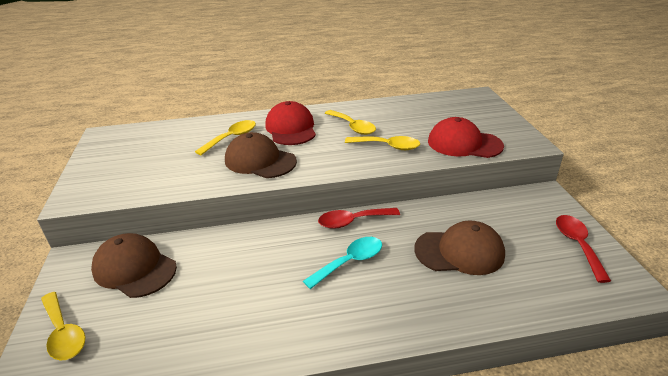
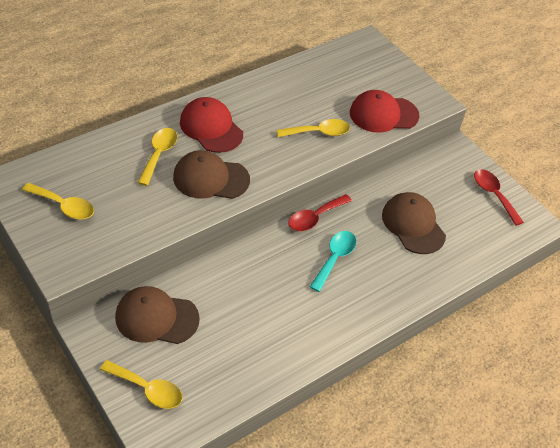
camera: 30 degrees left, 15 degrees up
yellow spoon [325,110,376,135] -> yellow spoon moved to [22,183,94,220]
brown cap [414,221,505,275] -> brown cap turned 90 degrees counterclockwise [382,192,446,254]

